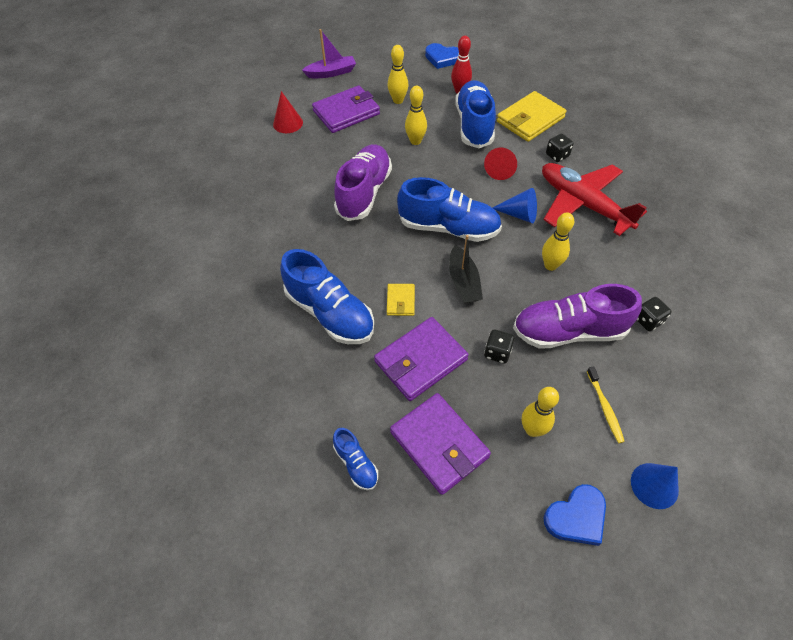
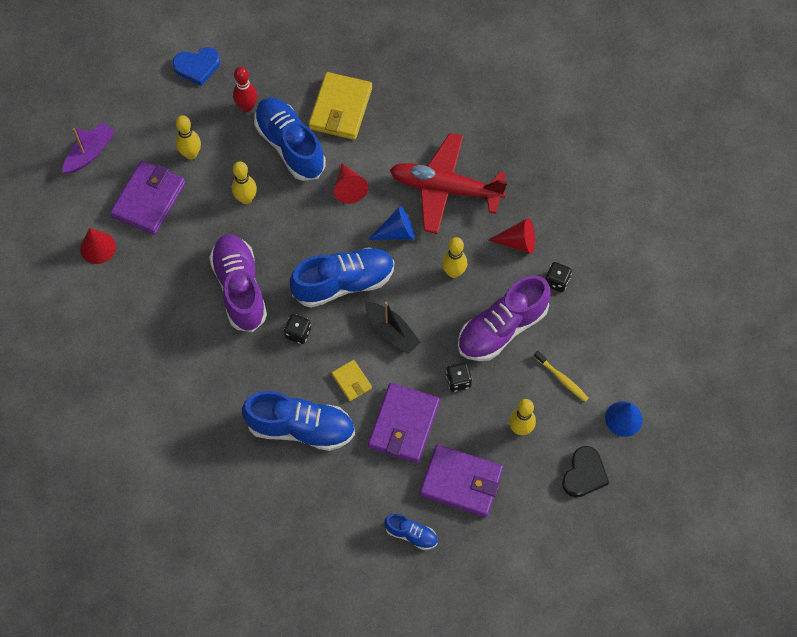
camera: 35 degrees left, 10 degrees up
blue heart [543,484,606,546] -> black heart [562,446,609,497]
black dice [546,133,574,162] -> black dice moved to [284,314,311,344]
none -> red cone [488,218,535,254]

